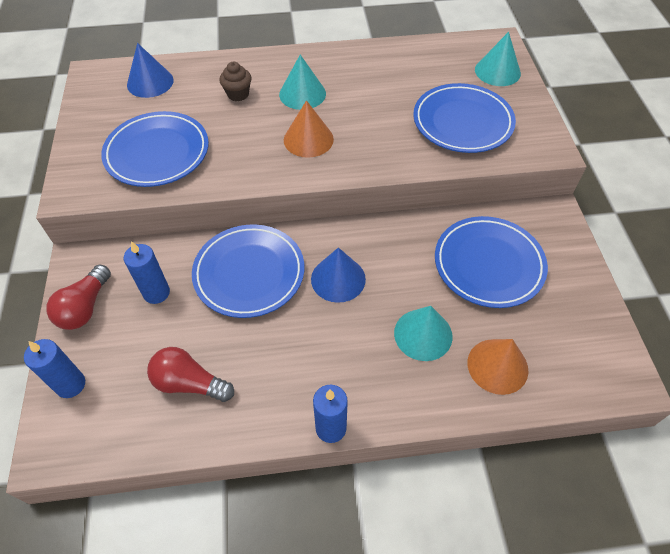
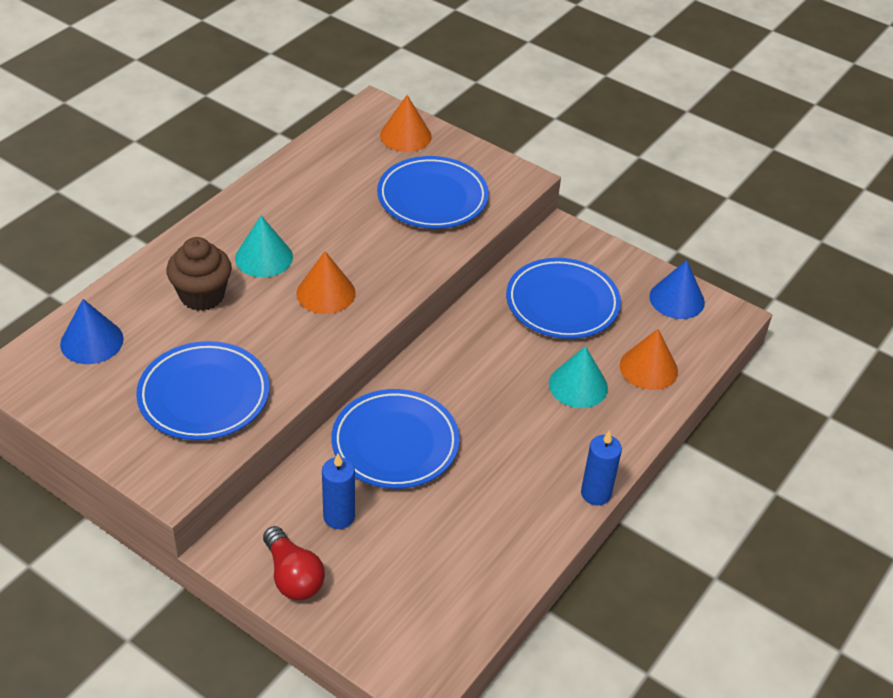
camera: 50 degrees left, 10 degrees down
blue candle [24,339,85,398] -> none
red light bulb [147,347,234,402] -> none
brown cupcake [219,62,252,101] -> brown cupcake [166,237,232,311], size x1.60
blue cone [311,248,366,303] -> blue cone moved to [649,260,705,319]
turquoise cone [475,32,521,86] -> orange cone [380,95,432,152]

